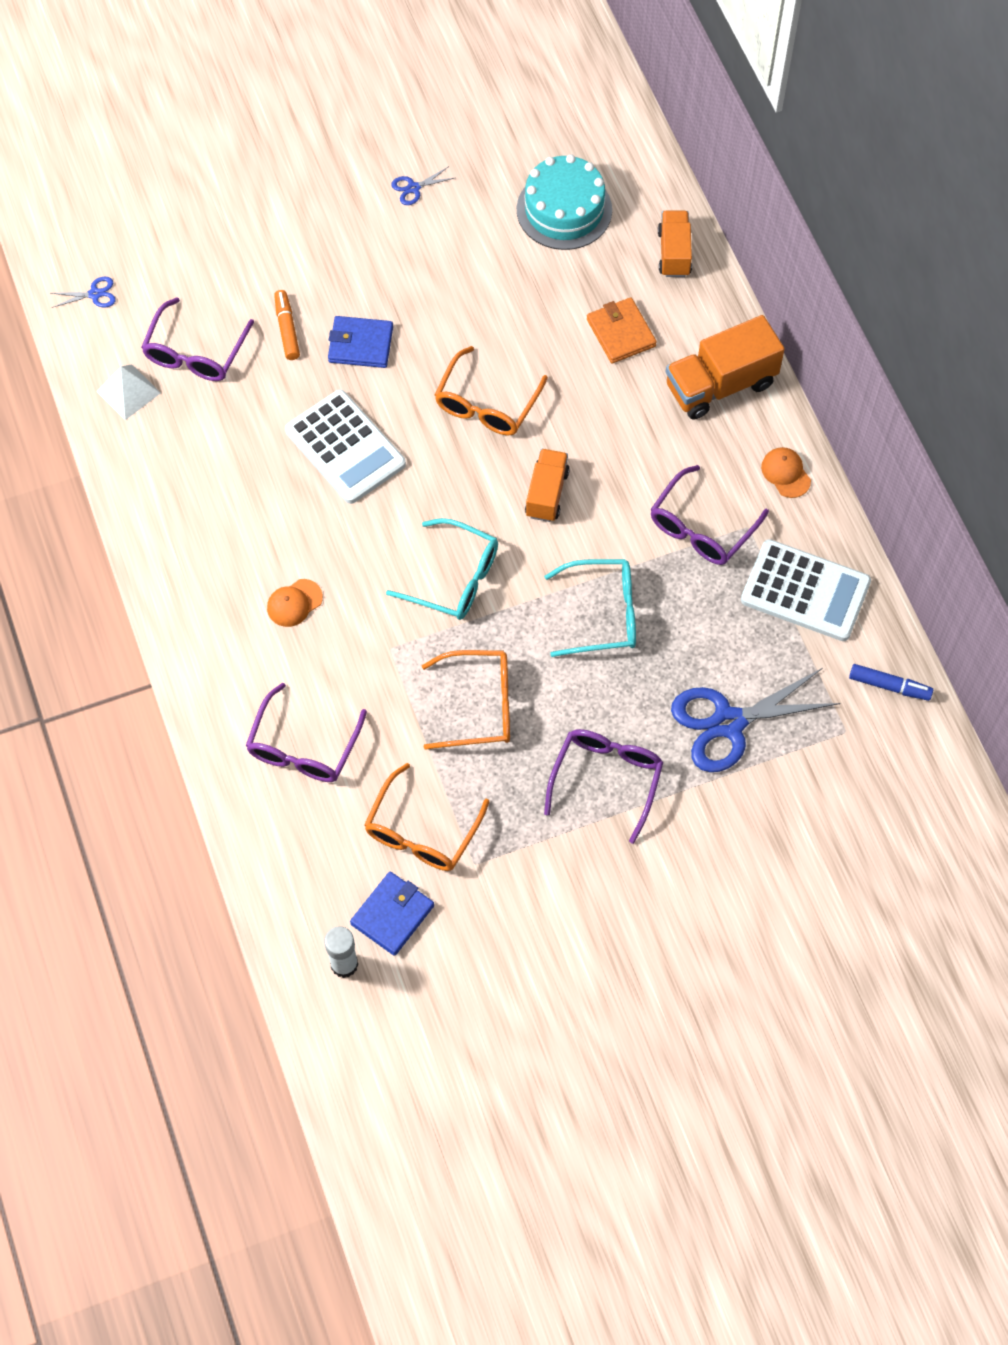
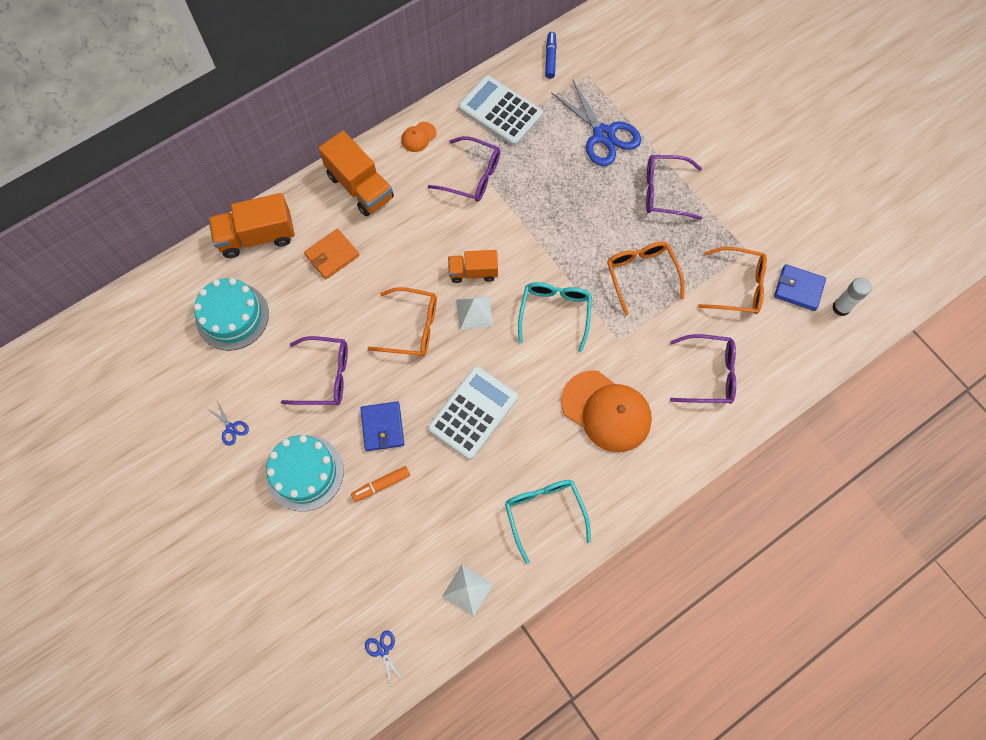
camera: 105 degrees left, 5 degrees up
purple glasses [141,297,254,381] -> purple glasses moved to [281,336,348,405]
orange cap [267,579,323,627] -> orange cap [561,370,652,452], size x2.24
turquoise glasses [544,559,636,657] -> turquoise glasses moved to [505,480,591,564]
orange truck [658,211,692,277] -> orange truck [208,193,295,258], size x1.60
white calculator [741,539,871,641] -> white calculator turned 60 degrees counterclockwise [459,75,543,146]
none -> turquoise cake [266,435,344,512]
none -> white pyramid [456,296,493,330]

